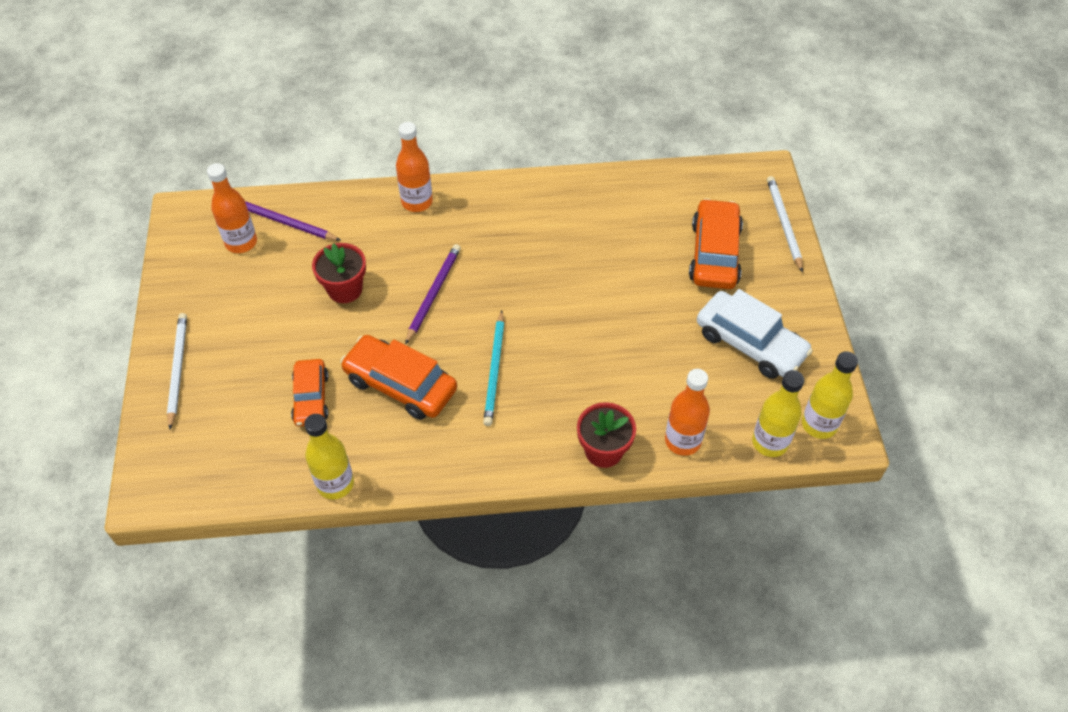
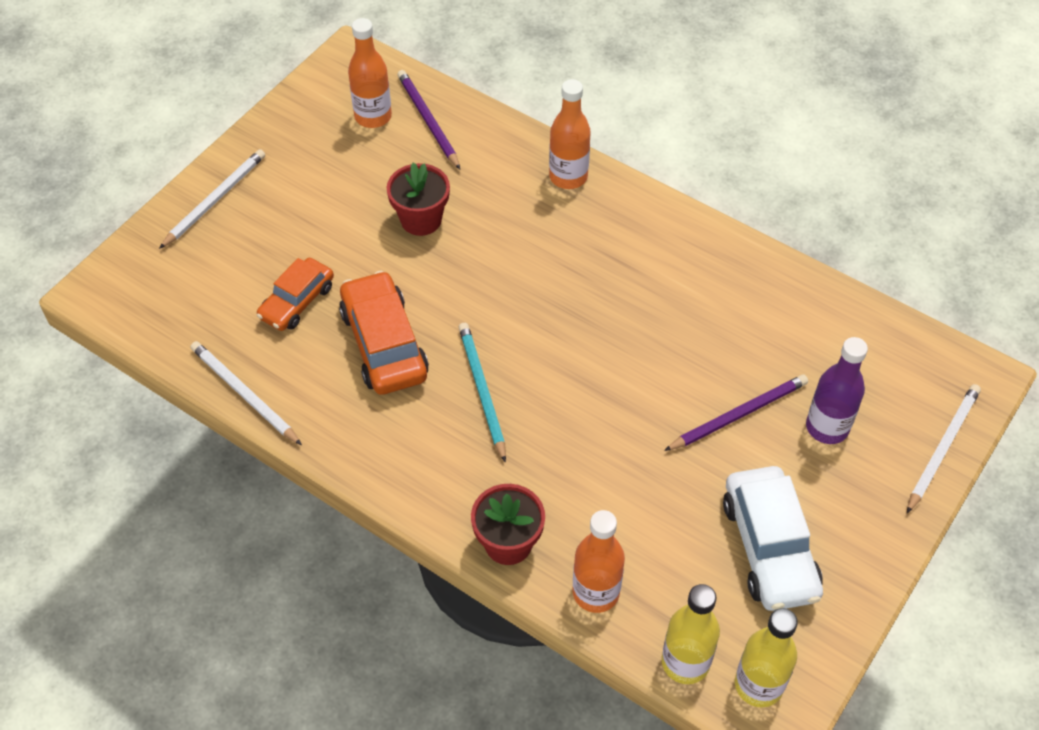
camera: 40 degrees right, 0 degrees up
yellow bottle [304,414,354,499] -> white pencil [190,341,302,445]
purple pencil [405,244,461,345] -> purple pencil moved to [664,374,808,451]
turquoise pencil [483,310,504,426] -> turquoise pencil turned 120 degrees clockwise [459,323,506,463]
orange car [689,198,743,289] -> purple bottle [806,337,868,444]

